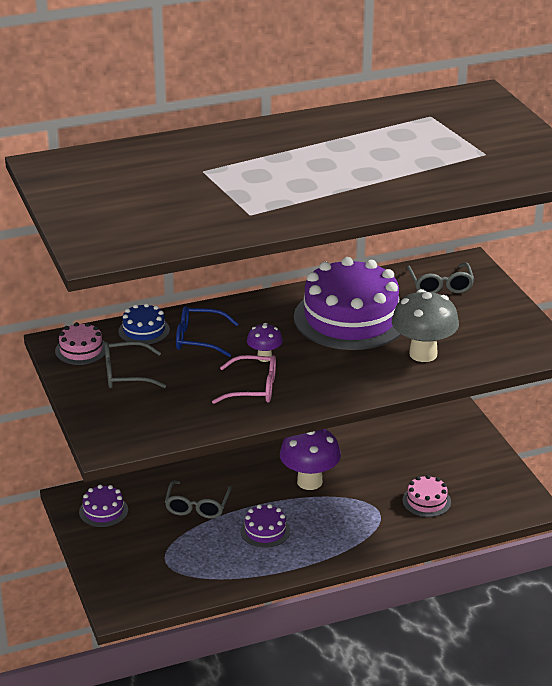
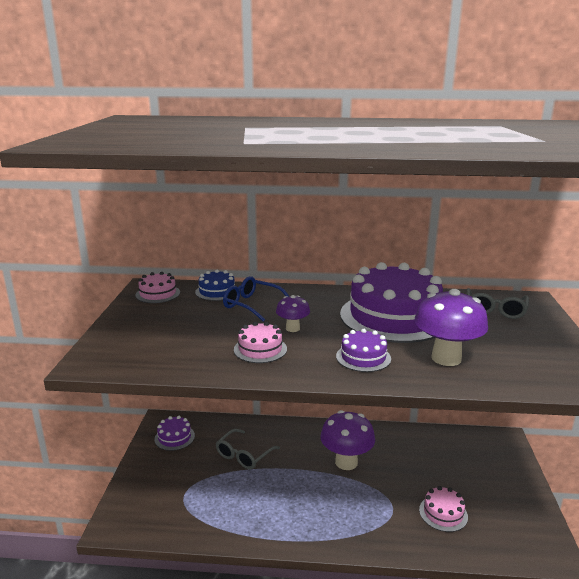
camera: 25 degrees right, 10 degrees down
grey glasses [105,341,166,388] -> none
pink glasses [212,355,276,404] -> pink cake [234,322,287,363]
purple cake [240,504,290,548] -> purple cake moved to [336,329,391,372]
grey mushroom [392,289,459,362] -> purple mushroom [414,289,488,366]

